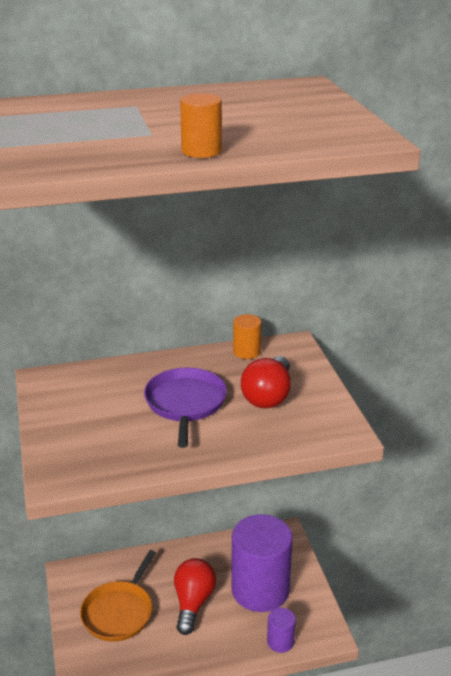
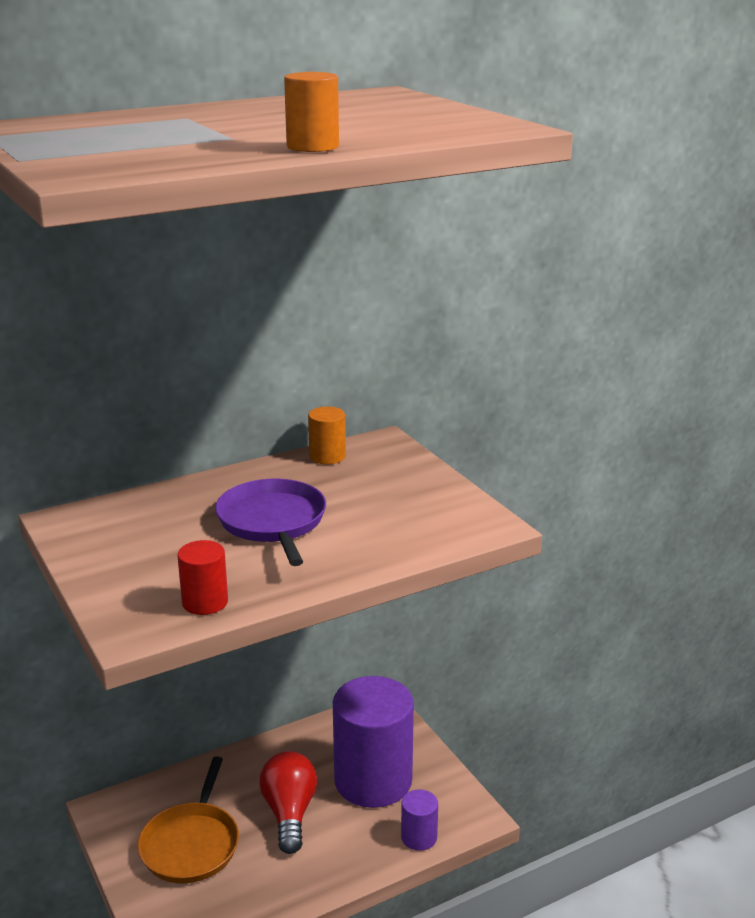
camera: 15 degrees left, 5 degrees down
red light bulb [241,356,291,408] -> none
none -> red cylinder [177,540,228,615]

